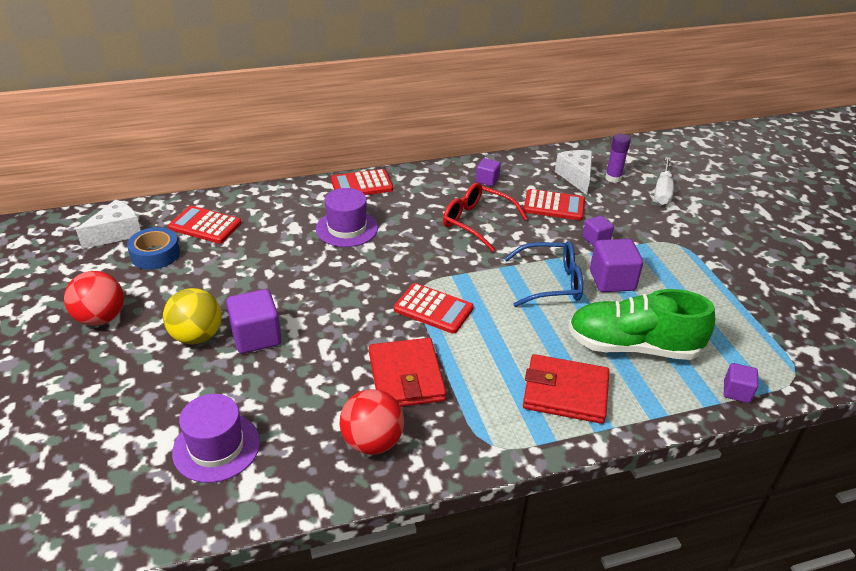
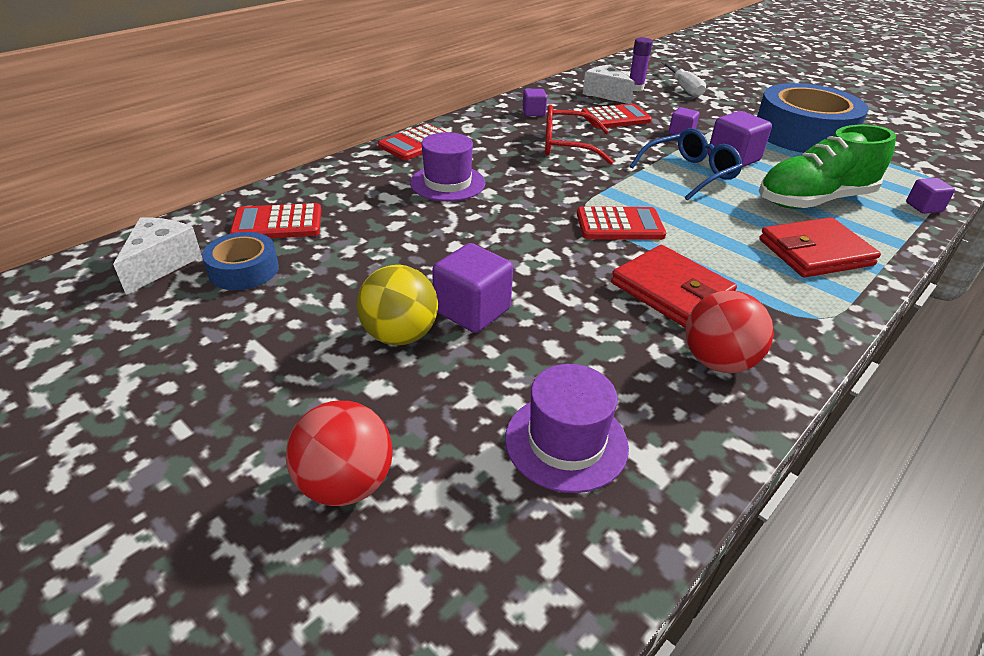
camera: 30 degrees left, 0 degrees up
red ball [64,271,124,326] -> red ball moved to [286,401,393,506]
none -> blue tape [757,83,869,153]

